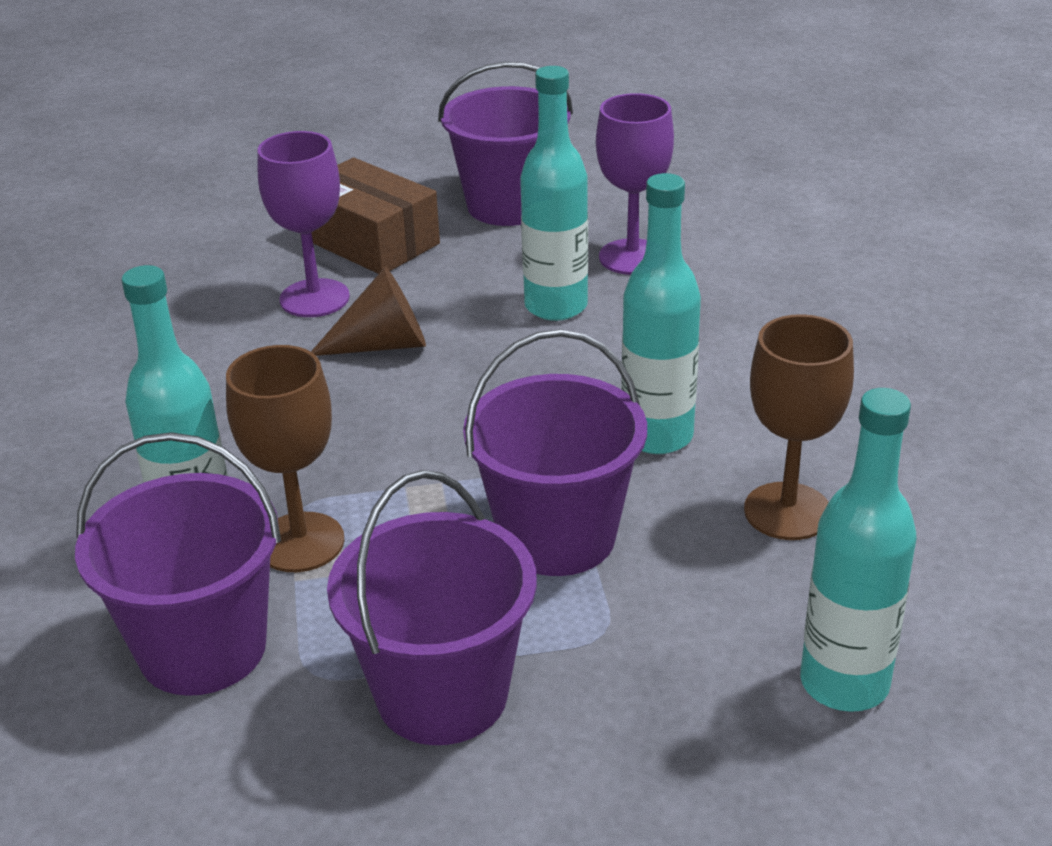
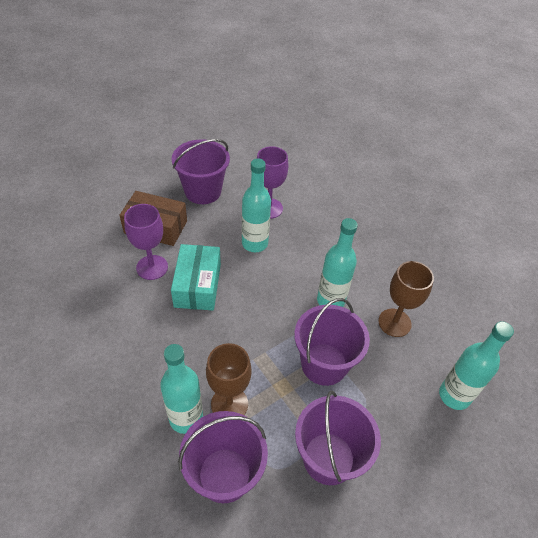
camera: 30 degrees left, 15 degrees up
brown cone [311,267,426,356] -> turquoise box [171,244,221,311]

